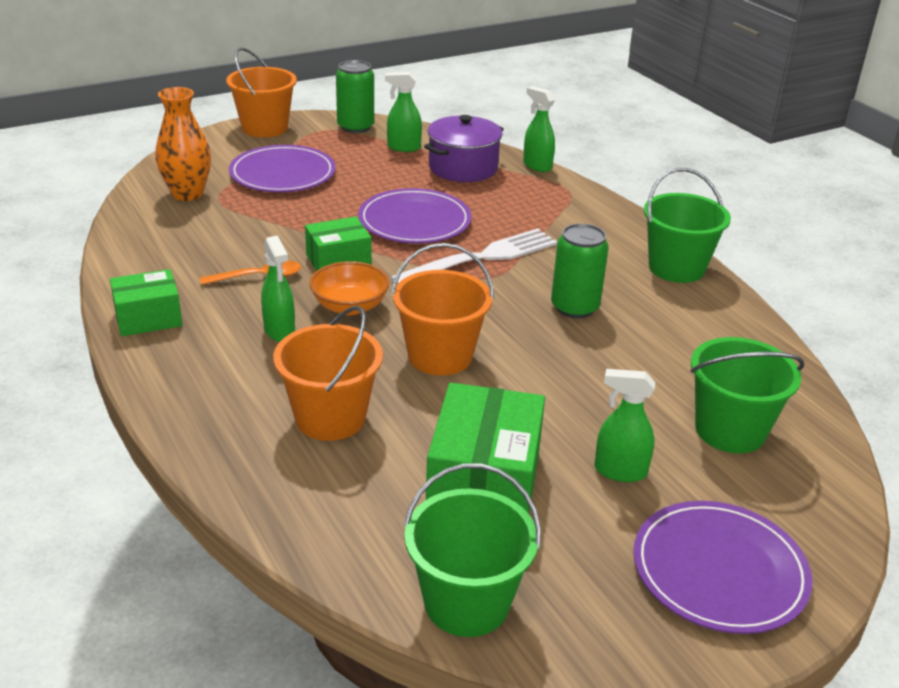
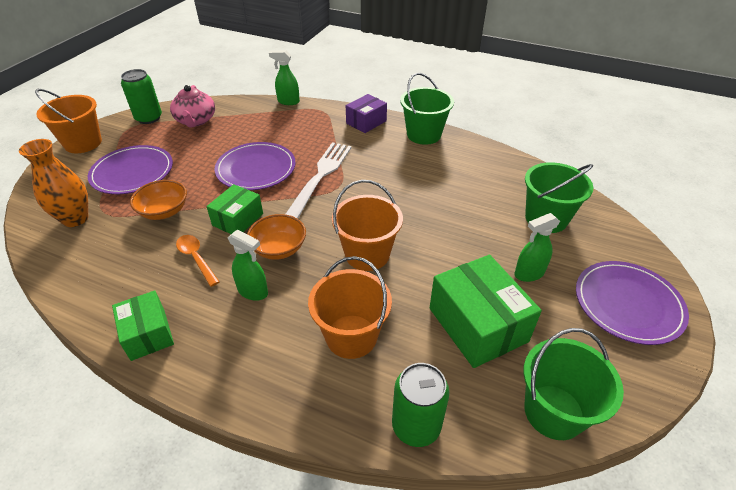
camera: 35 degrees left, 10 degrees up
green box [110,269,182,336] -> green box turned 60 degrees counterclockwise [112,290,174,361]
orange spoon [200,261,301,285] -> orange spoon turned 75 degrees counterclockwise [176,235,220,287]
green spray bottle [385,72,422,152] -> pink teapot [170,85,215,128]
purple pot [424,115,504,182] -> none
green can [551,223,609,318] -> green can moved to [392,363,449,447]
none -> orange bowl [130,180,187,220]
none -> purple box [346,94,387,133]

